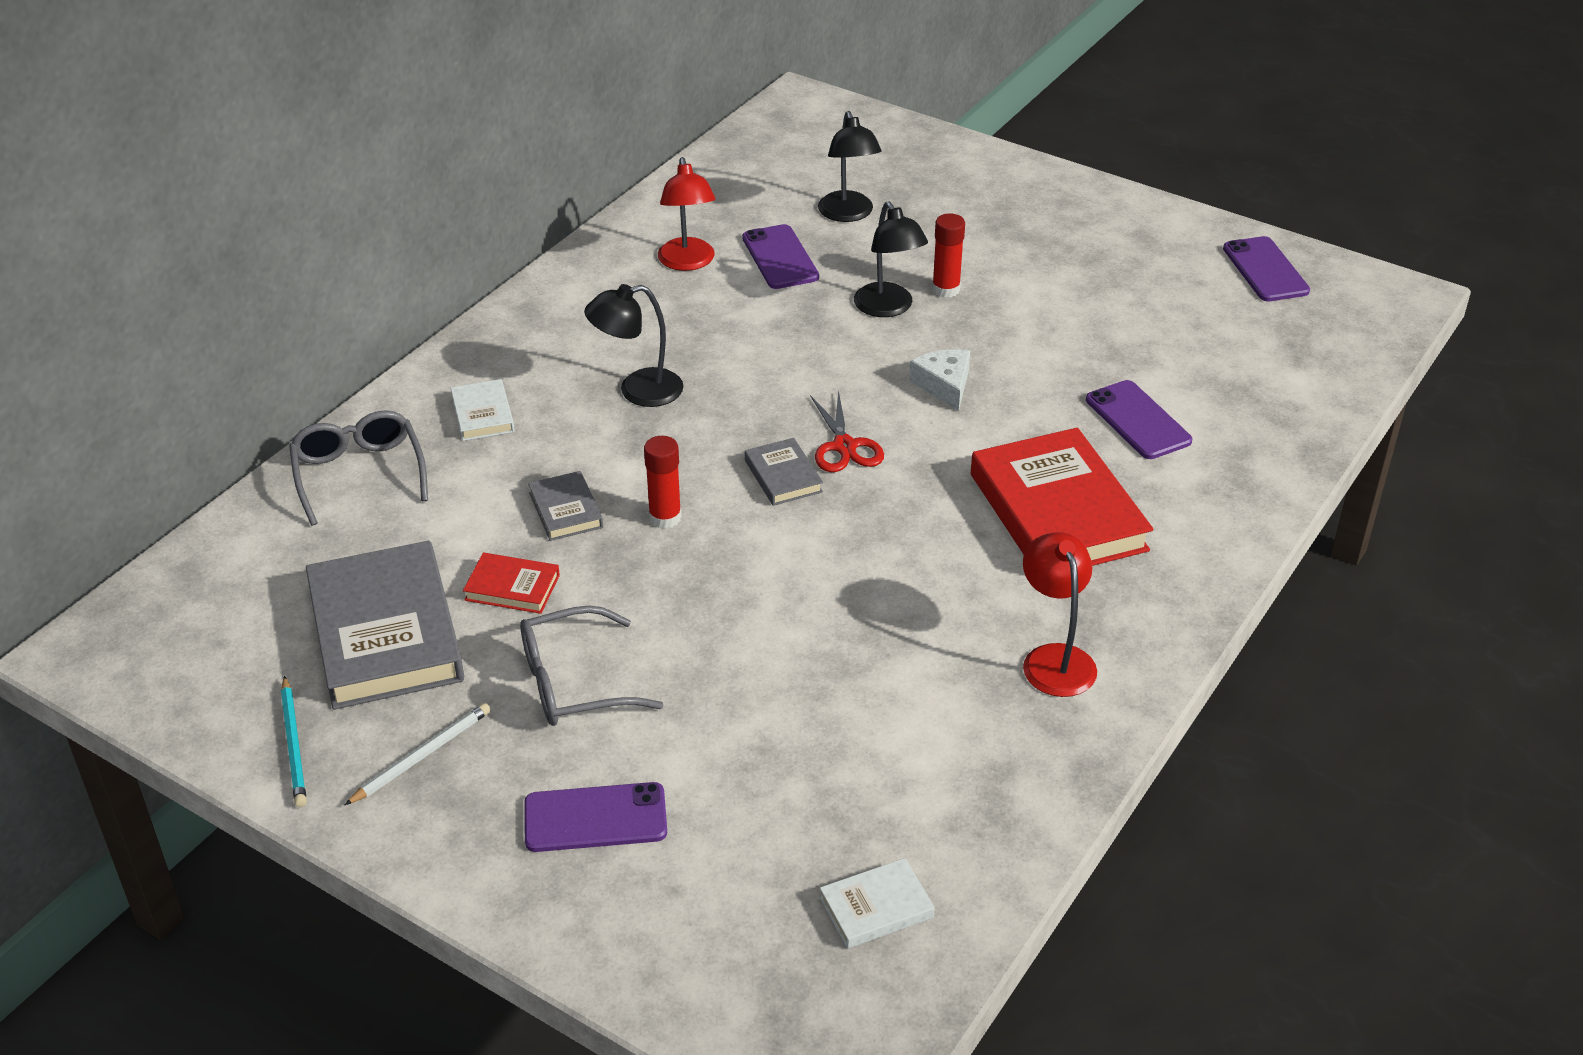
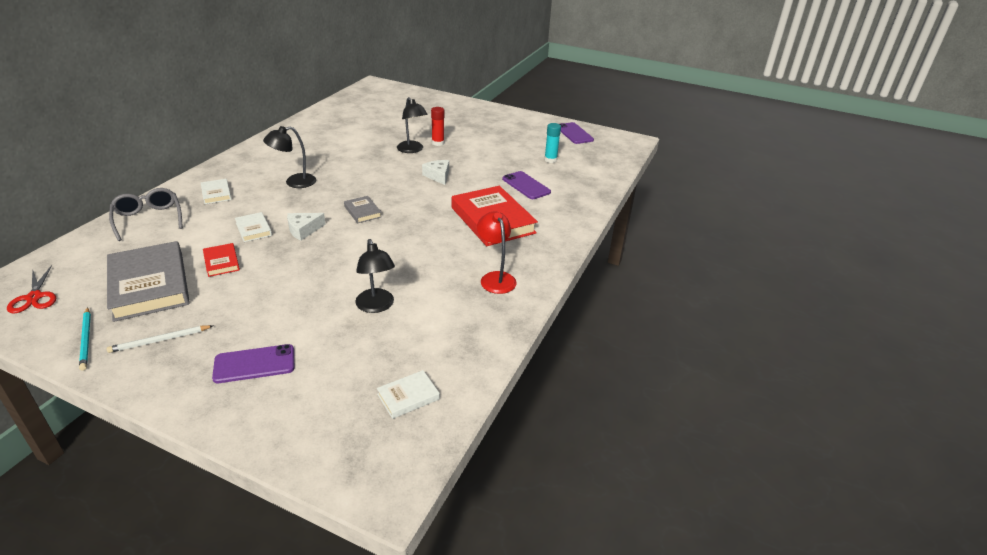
camera: 10 degrees left, 5 degrees down
white pencil [345,703,491,805] -> white pencil turned 150 degrees counterclockwise [107,325,213,353]
red book [463,553,560,614] -> red book turned 60 degrees clockwise [203,243,240,277]
grey glasses [520,605,664,726] -> none
grey book [528,471,603,541] -> white book [235,212,272,242]
red glue stick [644,436,682,529] -> white cheese [287,213,326,241]
red lamp [658,157,715,271] -> none
purple phone [742,224,819,289] -> none
red scissors [810,390,884,472] -> red scissors moved to [7,265,56,314]
black lamp [818,111,882,222] -> black lamp moved to [355,239,395,313]
none -> turquoise glue stick [544,123,561,163]

